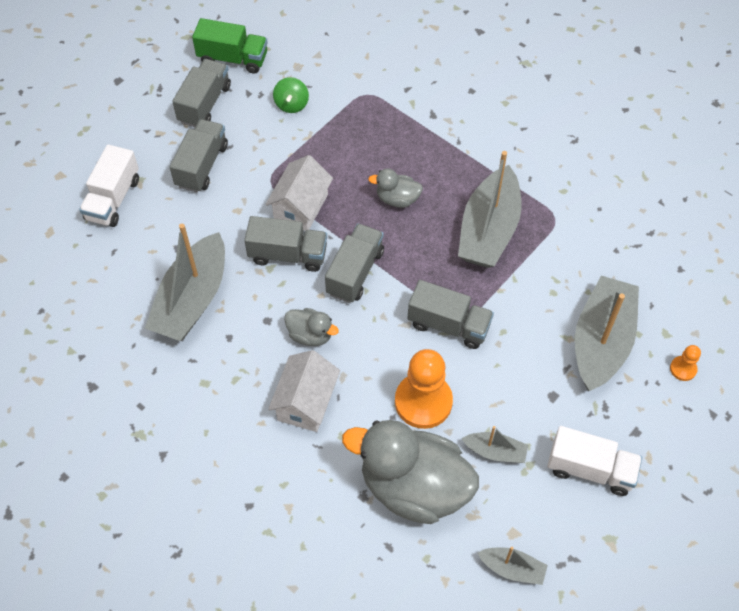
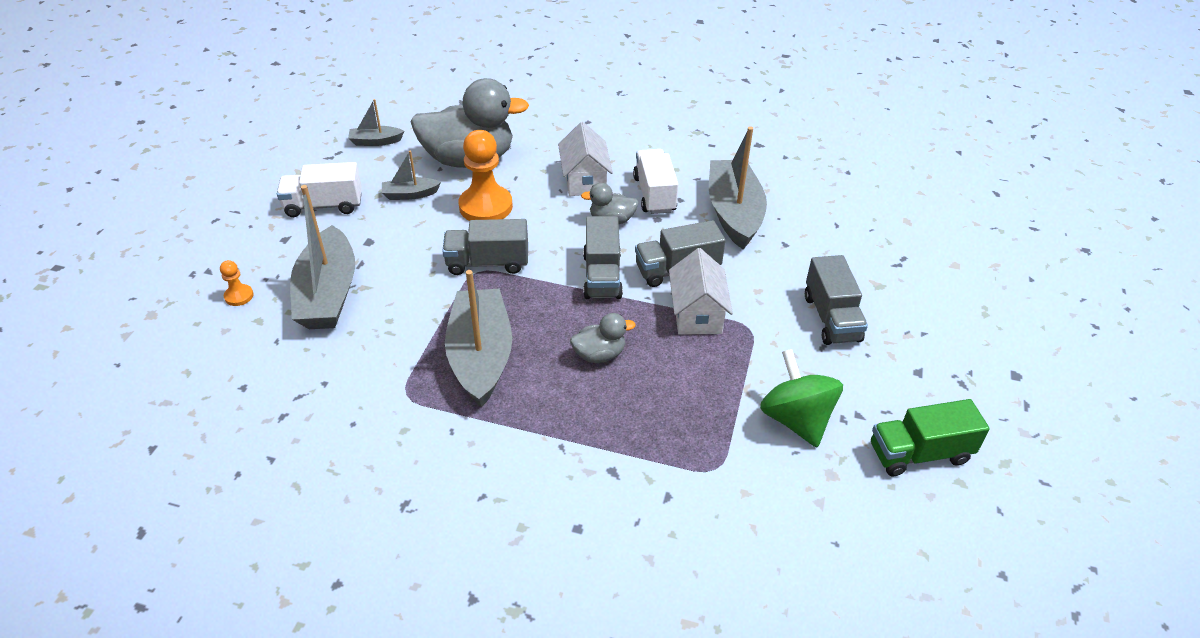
camera: 155 degrees right, 15 degrees down
white truck [79,145,139,227] -> white truck moved to [633,149,678,214]
grey truck [172,59,231,127] -> none
green spinning top [273,77,309,113] -> green spinning top [760,349,843,447], size x1.69

